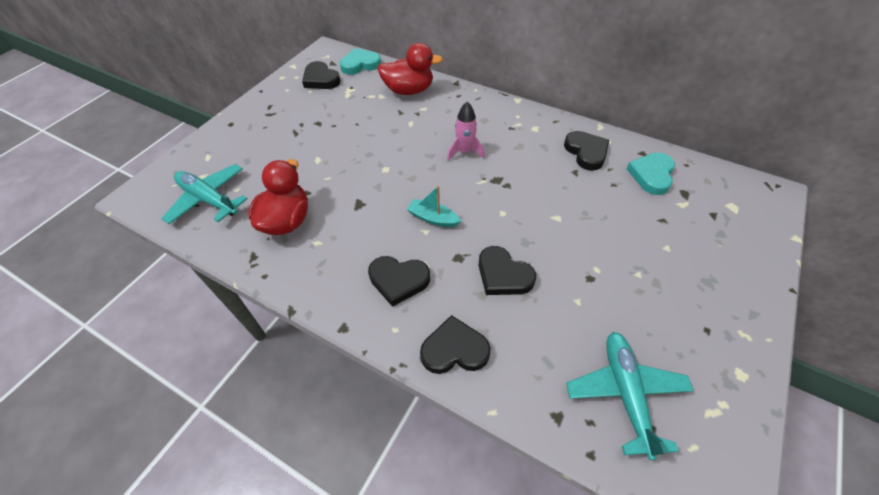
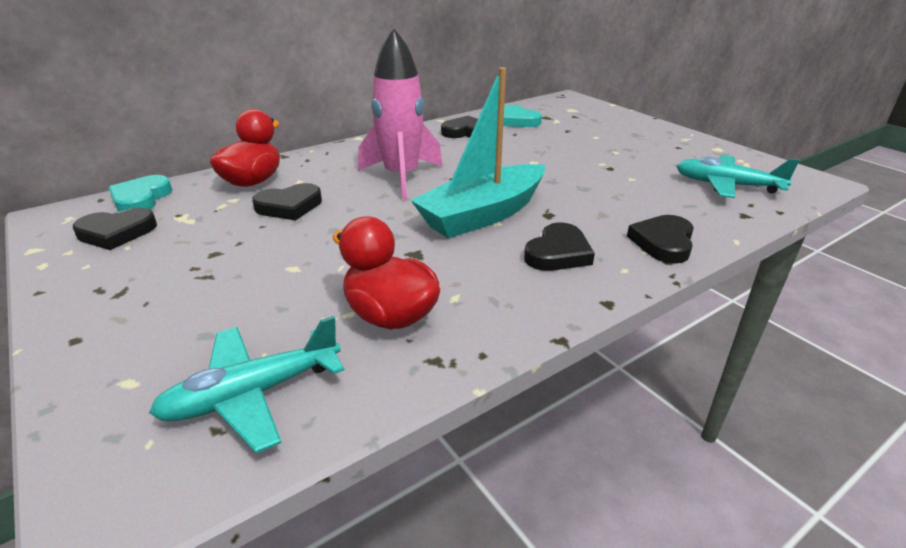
camera: 65 degrees left, 20 degrees down
turquoise boat [407,186,461,227] -> turquoise boat [411,67,545,238], size x2.34
pink rocket [447,102,485,161] -> pink rocket [358,28,442,199], size x1.94
black heart [479,246,536,295] -> black heart moved to [252,183,322,220]

